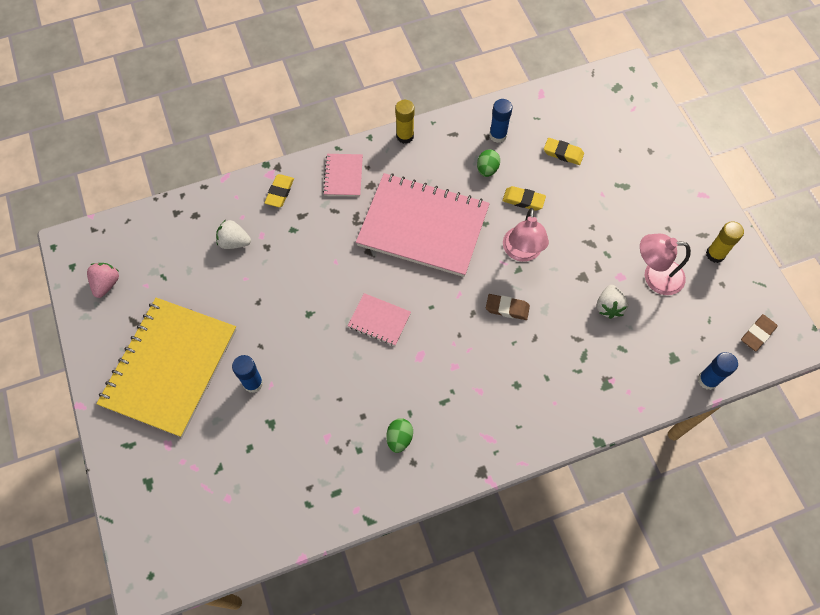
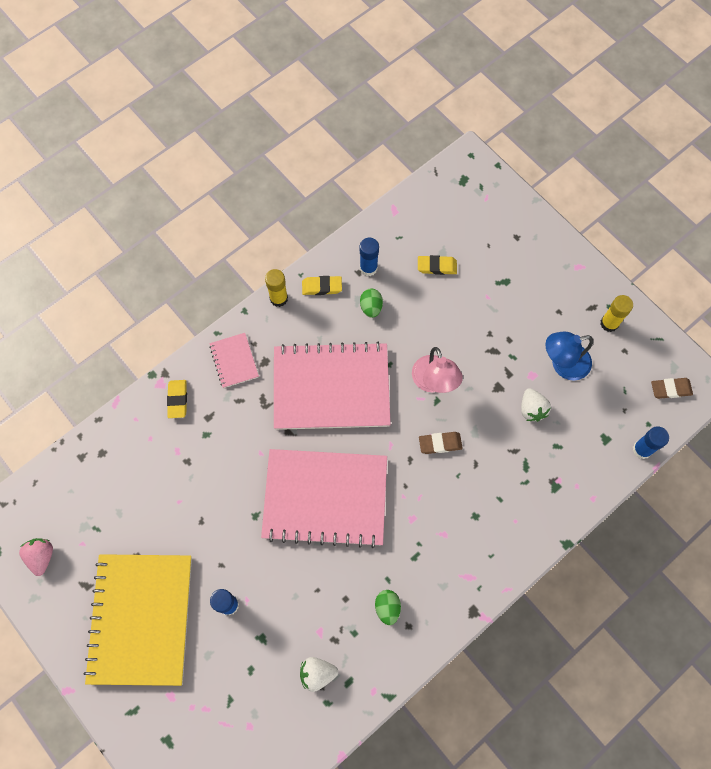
camera: 20 degrees left, 5 degrees up
white strawberry [216,220,251,249] -> white strawberry moved to [300,657,338,692]
pink notebook [348,293,411,346] -> pink notebook [261,449,387,548], size x2.28
yellow eraser [503,186,546,211] -> yellow eraser moved to [302,276,342,295]
pink lamp [640,234,691,295] -> blue lamp [545,332,593,380]
brown eraser [741,314,778,351] -> brown eraser turned 60 degrees clockwise [651,378,693,399]

